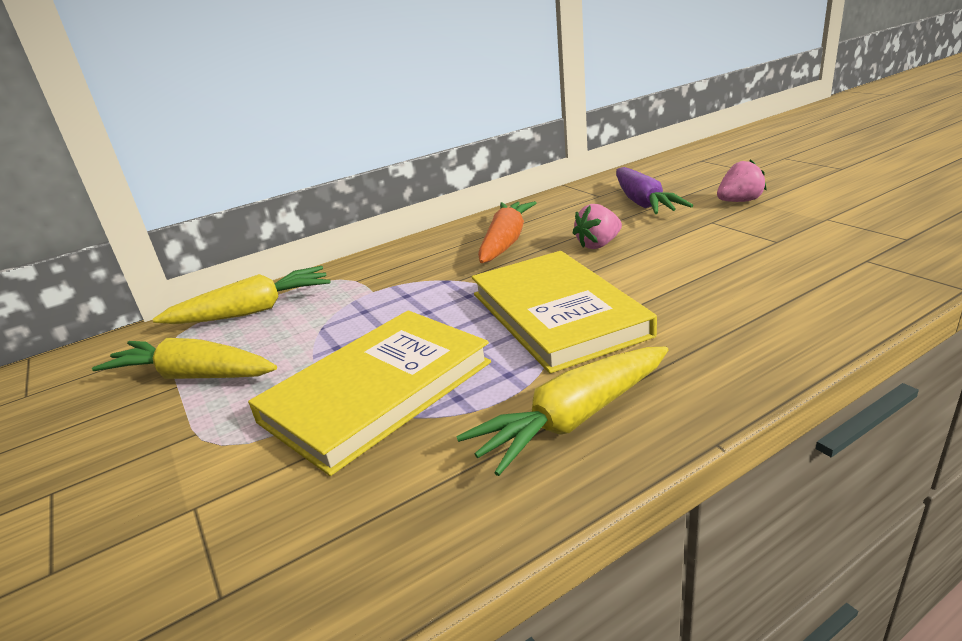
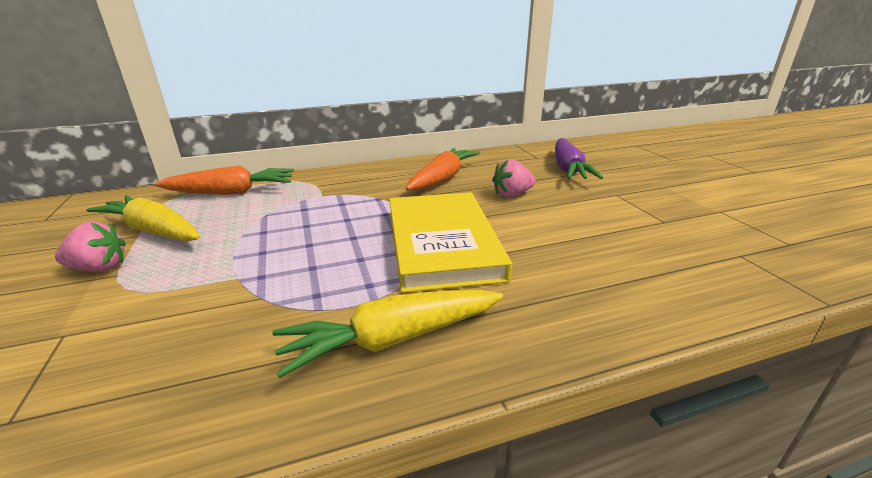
camera: 10 degrees right, 0 degrees up
yellow carrot [152,266,331,324] -> orange carrot [154,165,294,195]
yellow book [248,310,491,476] -> none
pink strawberry [717,159,766,202] -> pink strawberry moved to [55,222,126,272]

